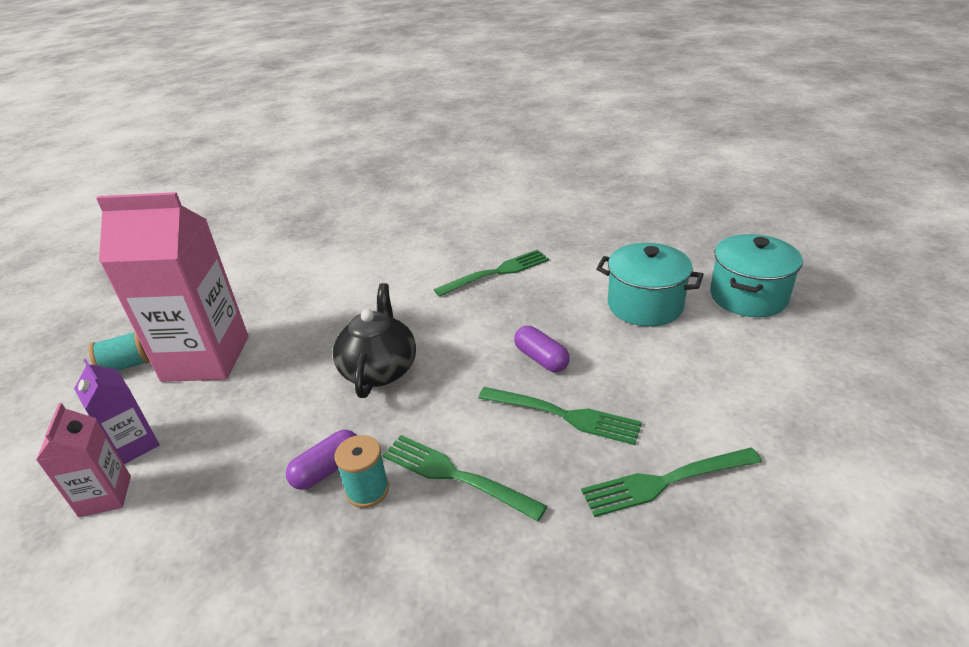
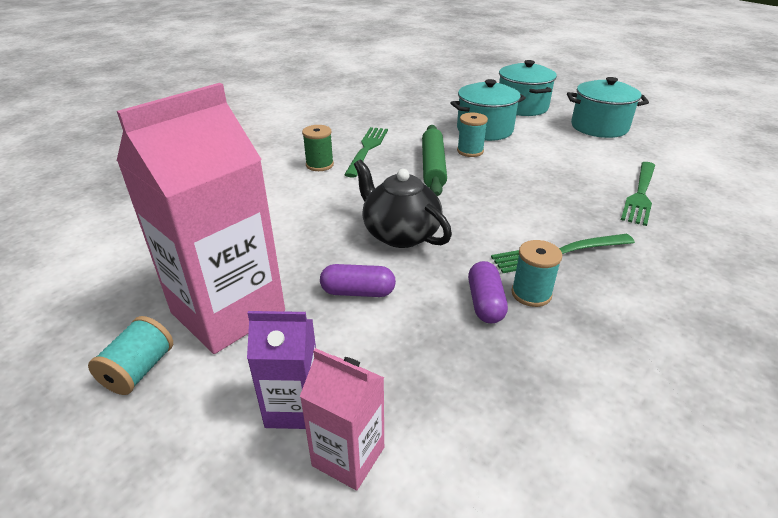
camera: 50 degrees left, 0 degrees up
green fork [478,387,642,445] -> none
purple capsule [514,326,570,372] -> purple capsule moved to [320,264,396,297]
none -> green spool [302,125,334,171]
none -> green rolling pin [422,125,447,196]
none -> turquoise spool [457,113,488,157]
none -> turquoise pot [567,77,649,138]

